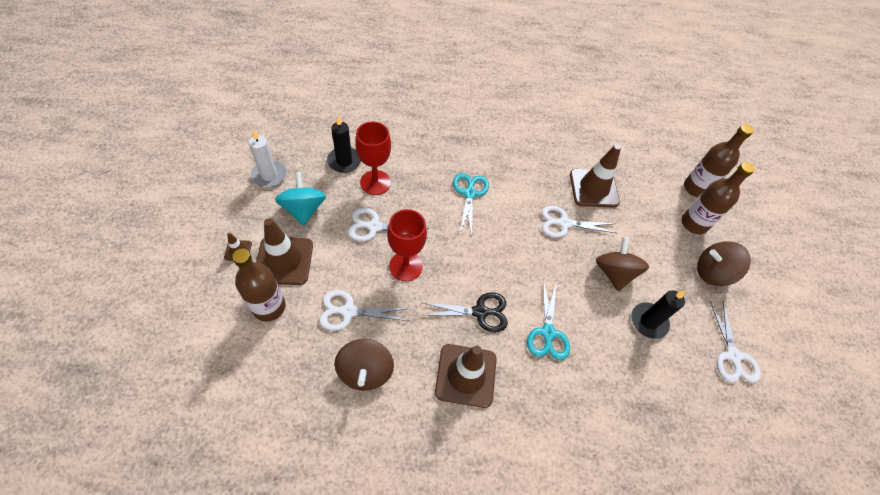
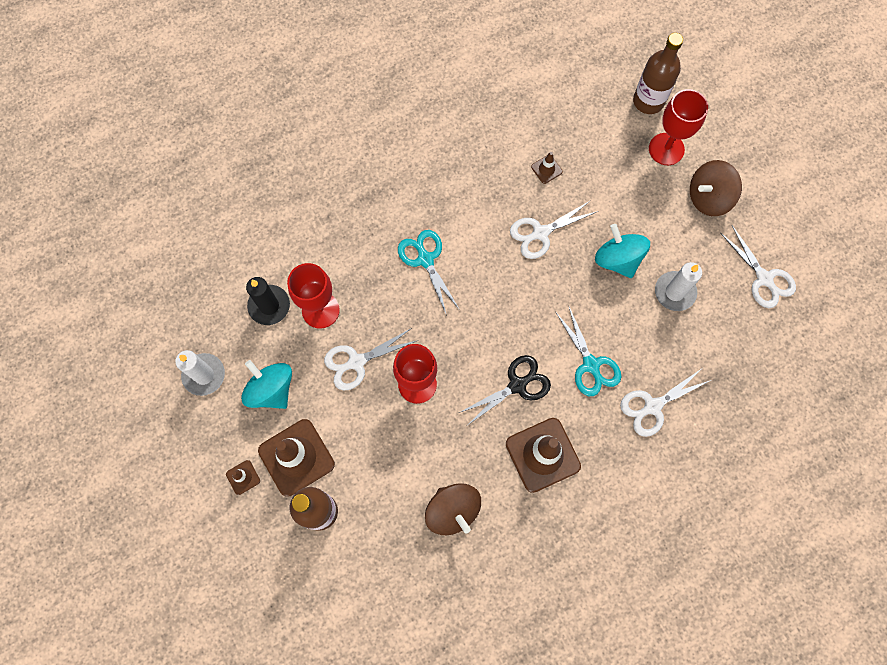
camera: 25 degrees left, 15 degrees up
white scissors [319,290,410,331] -> white scissors moved to [620,369,711,437]
brown traffic cone [570,144,621,208] -> brown traffic cone [531,152,563,184], size x0.45
brown spinning top [596,237,649,291] -> turquoise spinning top [595,224,650,278]
black candle [631,290,685,339] -> white candle [655,262,702,311]
brown bottle [682,162,755,234] -> red goblet [649,89,708,165]

